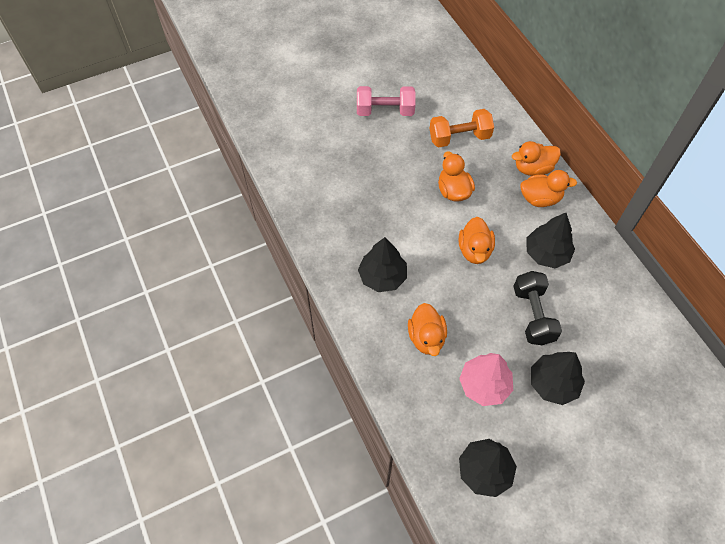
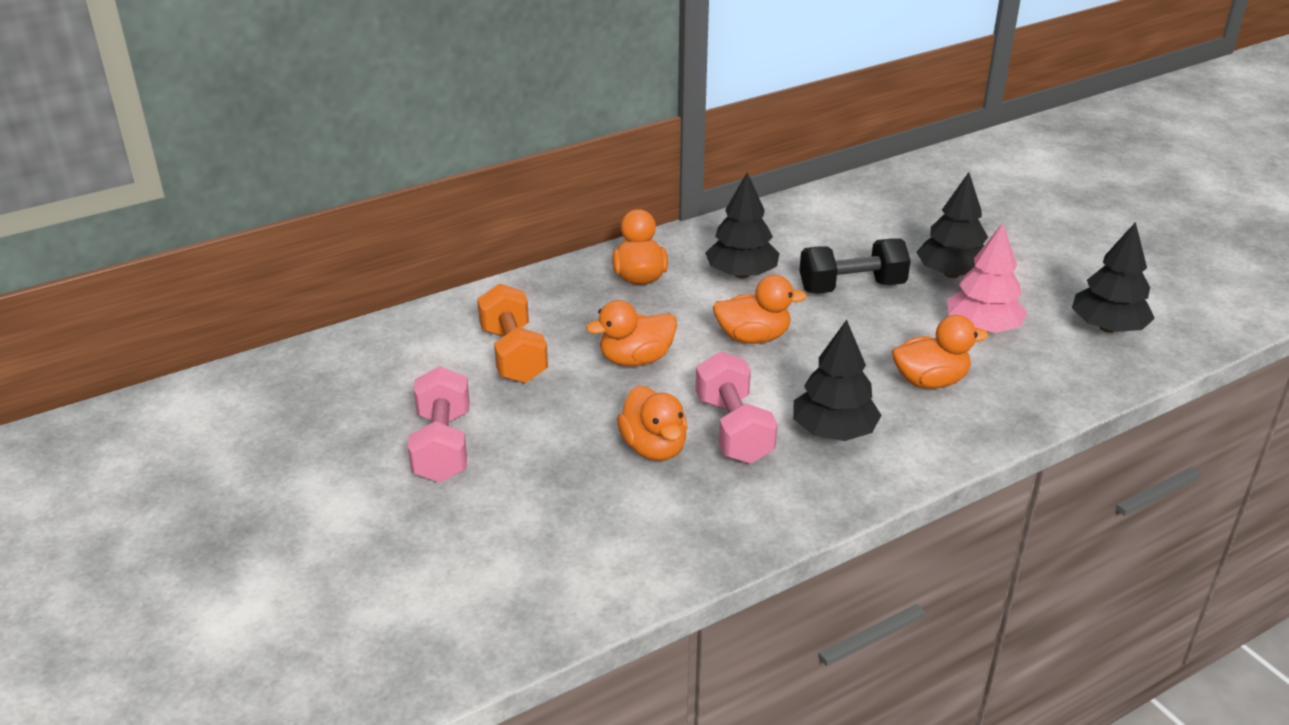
camera: 95 degrees left, 25 degrees down
orange duck [512,141,561,176] -> orange duck moved to [617,385,688,461]
none -> pink dumbbell [696,351,777,464]

